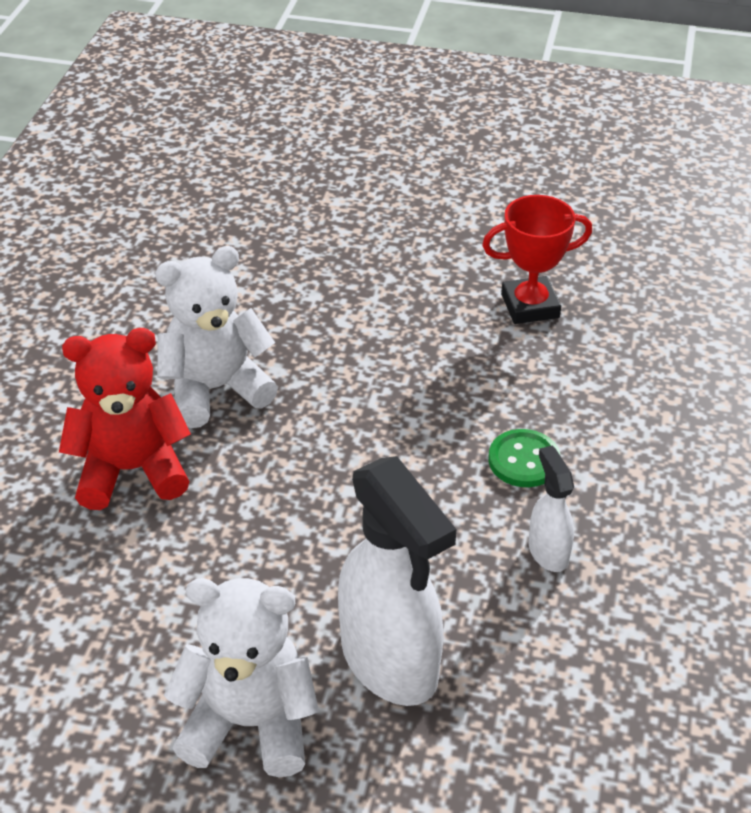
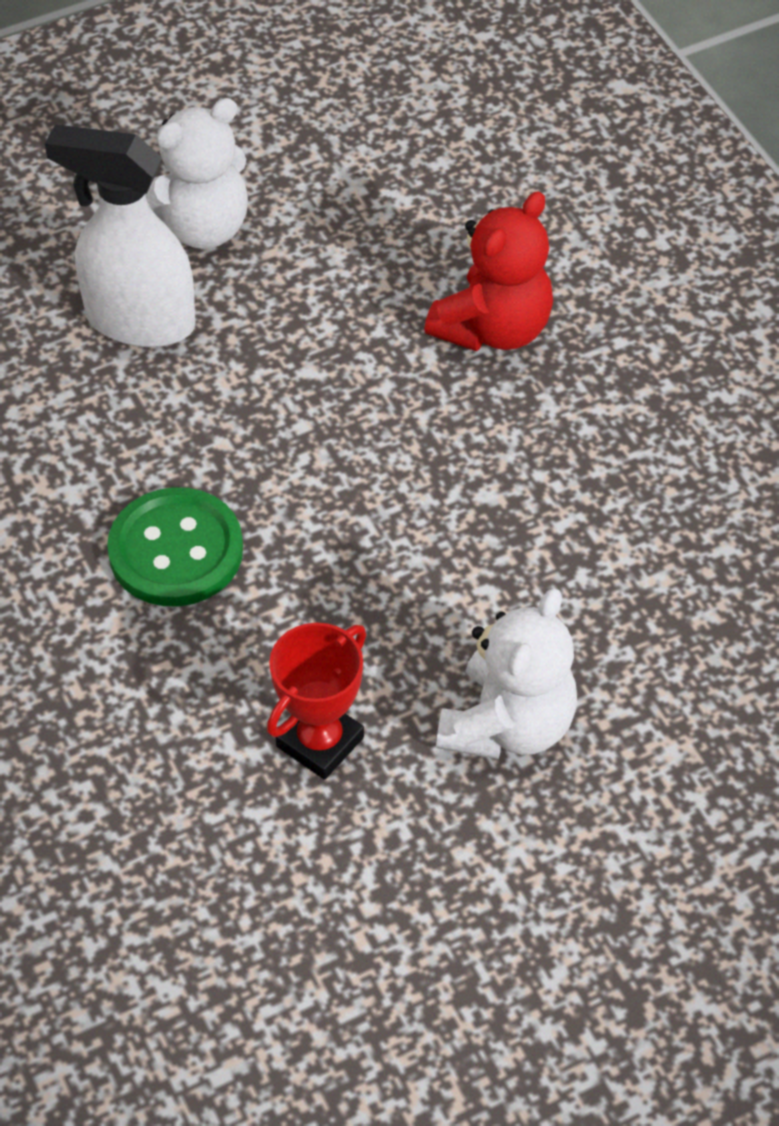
camera: 140 degrees right, 10 degrees up
white teddy bear [155,246,278,428] -> white teddy bear moved to [436,588,577,759]
green button [489,429,560,487] -> green button [107,487,243,606], size x1.68
white spray bottle [529,446,574,572] -> none

